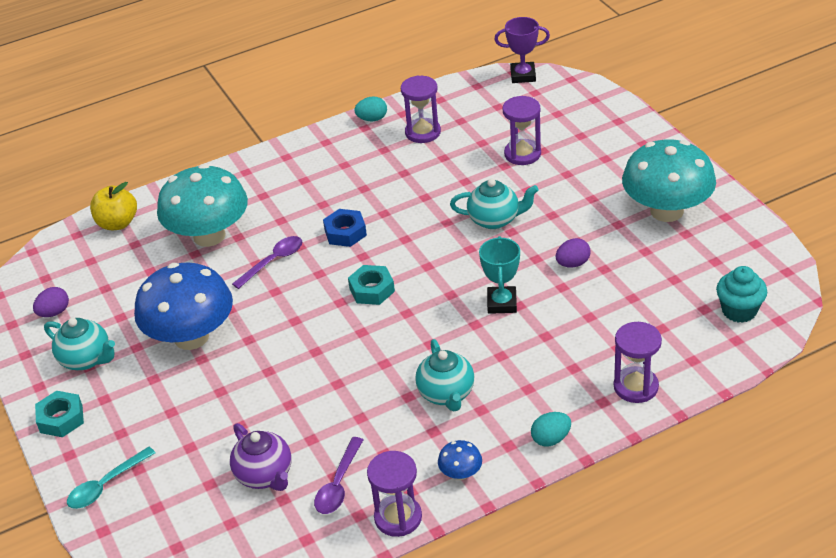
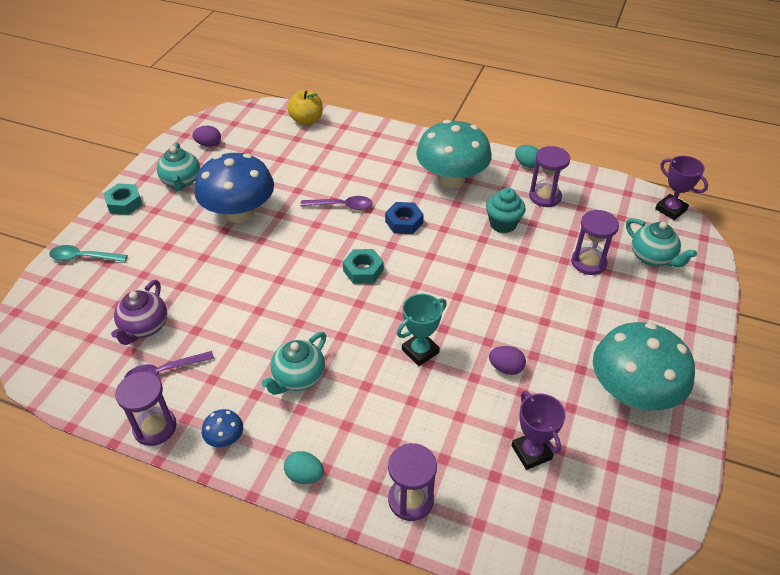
camera: 45 degrees right, 5 degrees up
turquoise mushroom [157,164,248,247] -> turquoise mushroom moved to [416,120,492,188]
turquoise teapot [450,178,539,229] -> turquoise teapot moved to [626,218,697,267]
turquoise cupcake [716,266,767,323] -> turquoise cupcake moved to [486,188,526,233]
none -> purple trophy [511,391,566,470]

